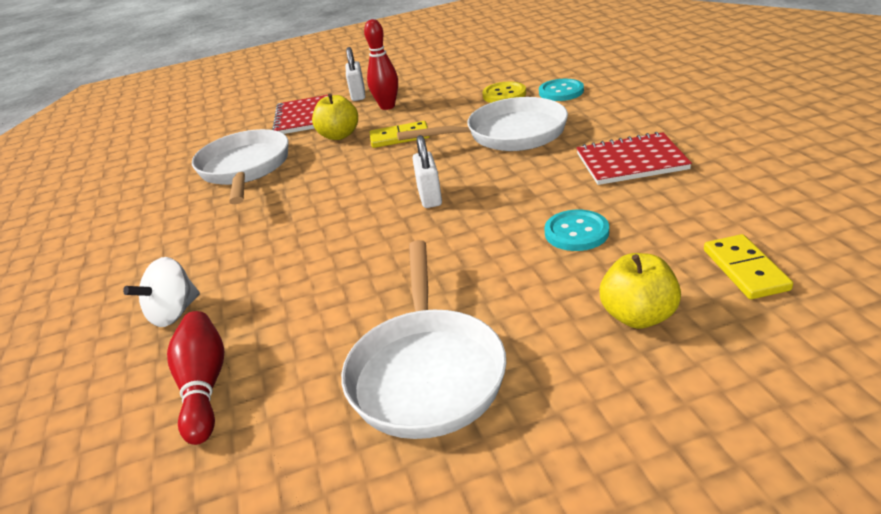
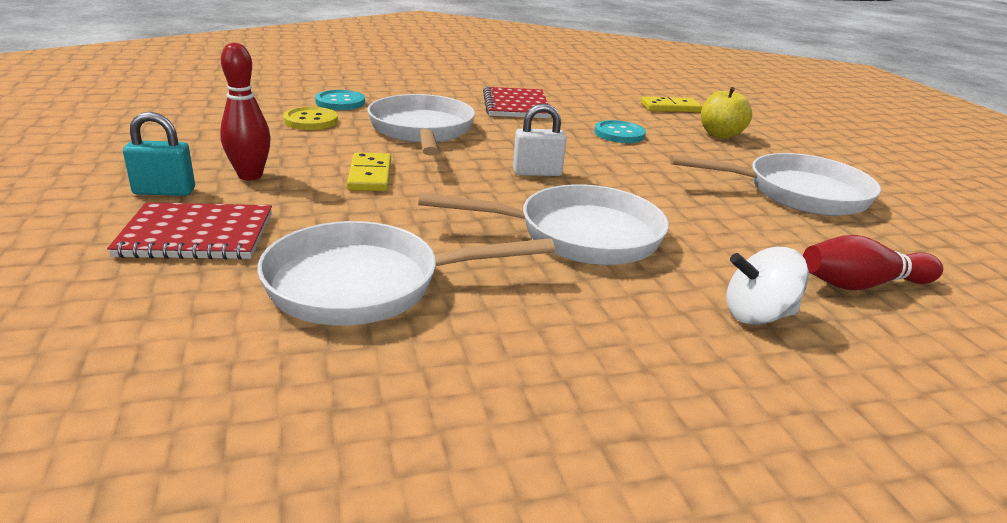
camera: 95 degrees left, 5 degrees down
white spinning top [123,257,200,327] -> white spinning top turned 135 degrees clockwise [726,247,809,325]
yellow apple [312,93,358,140] -> none
white padlock [346,47,365,101] -> turquoise padlock [123,112,195,196]
none -> white pan [418,184,669,265]

